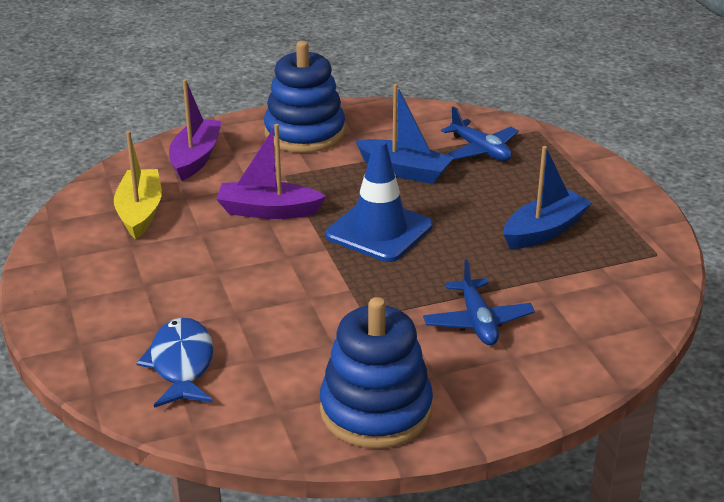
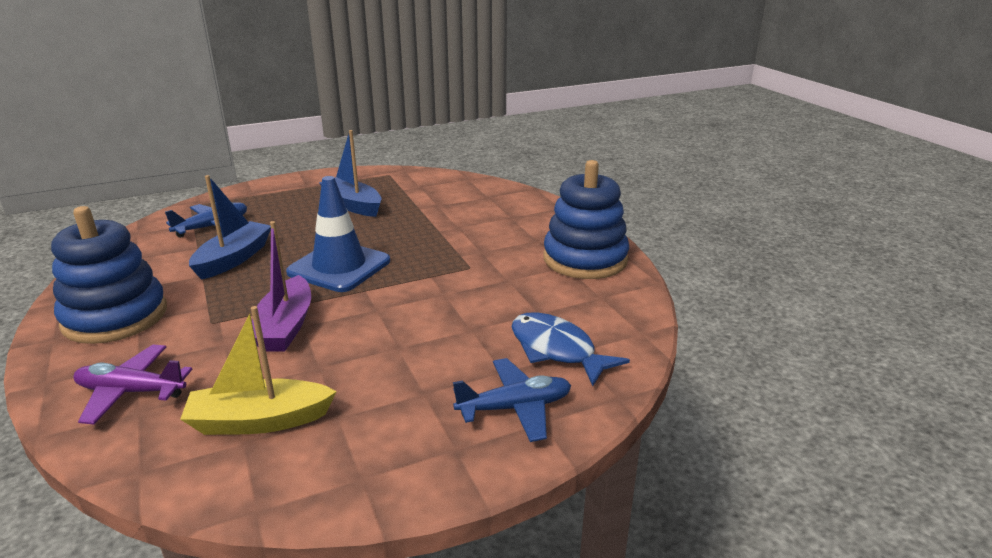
camera: 95 degrees left, 5 degrees down
blue fish [136,318,213,408] -> blue fish turned 60 degrees clockwise [512,312,630,386]
purple boat [169,79,222,181] -> purple plane [73,344,193,424]
blue plane [423,260,535,345] -> blue plane moved to [453,358,571,442]

